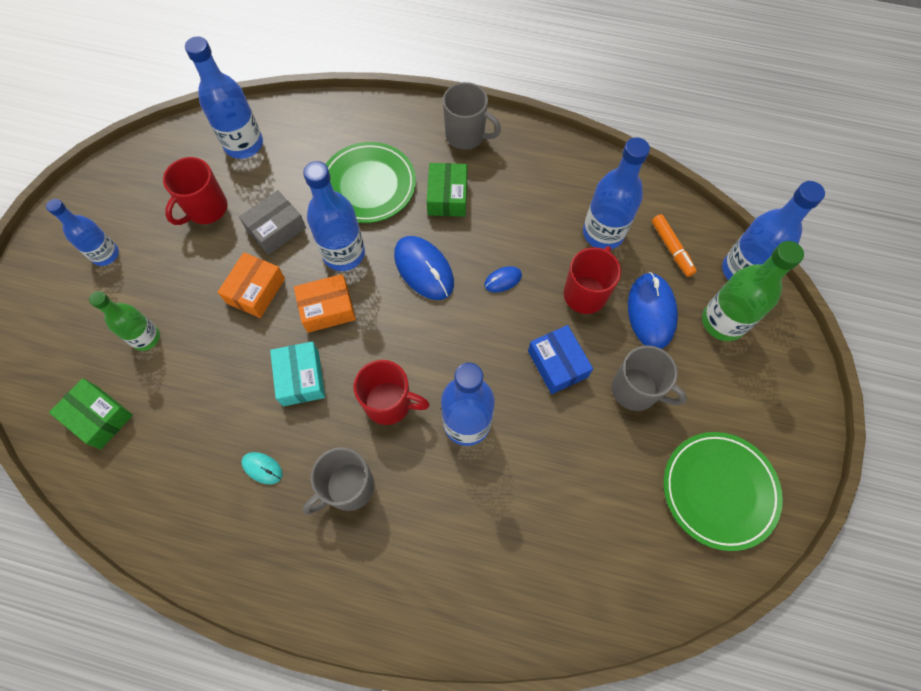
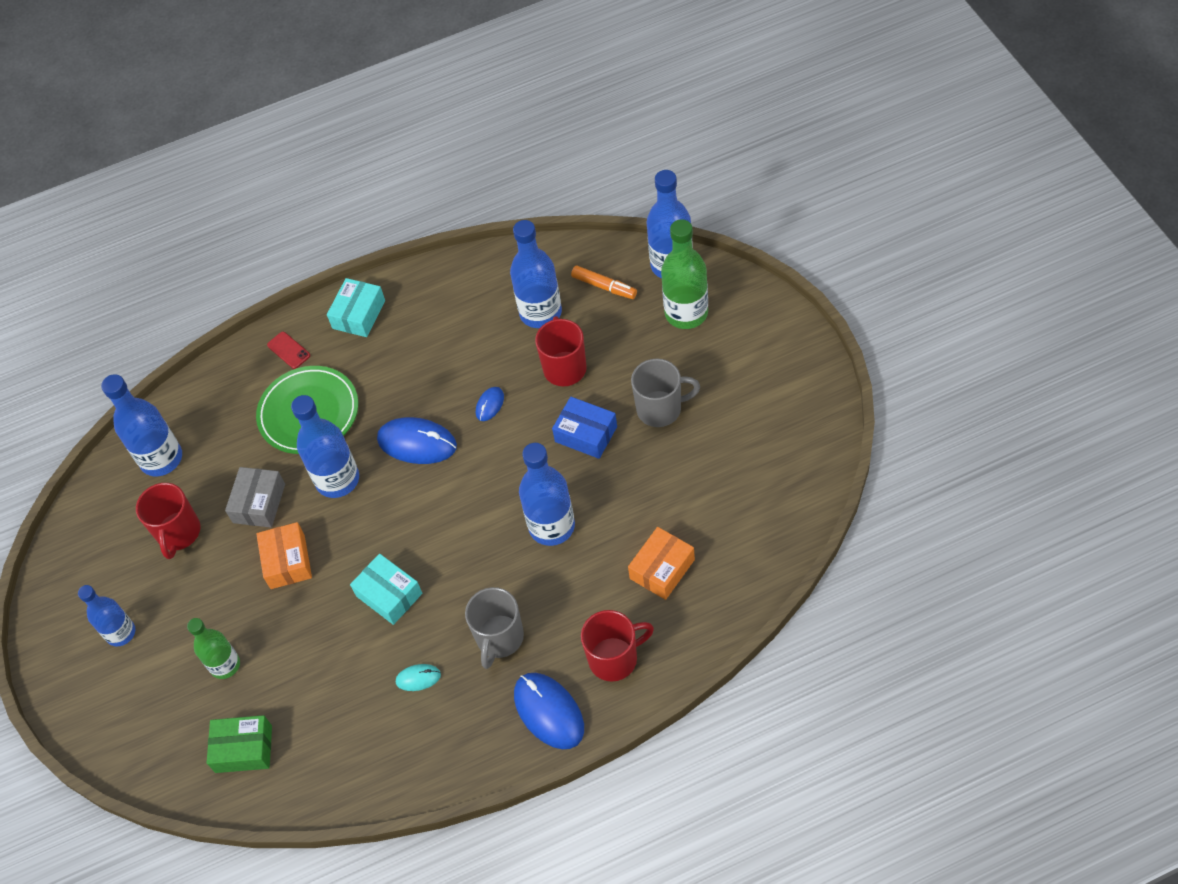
camera: 30 degrees left, 10 degrees down
orange box [294,274,356,333] -> orange box moved to [628,527,695,600]
red mug [354,360,430,425] -> red mug moved to [581,610,654,681]
green box [427,163,467,217] -> none
grey mug [443,82,501,150] -> turquoise box [327,278,385,337]
blue mouse [628,272,678,349] -> blue mouse moved to [514,673,584,749]
green plate [664,432,783,551] -> none
none -> red phone [267,332,310,369]

